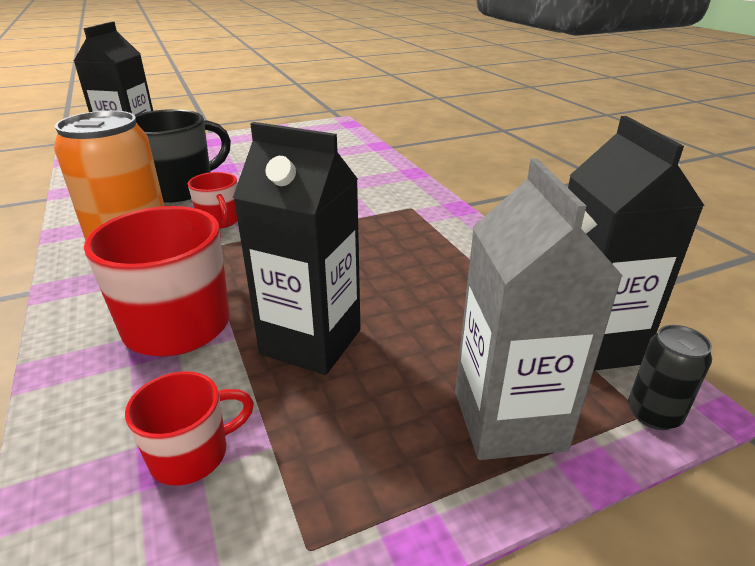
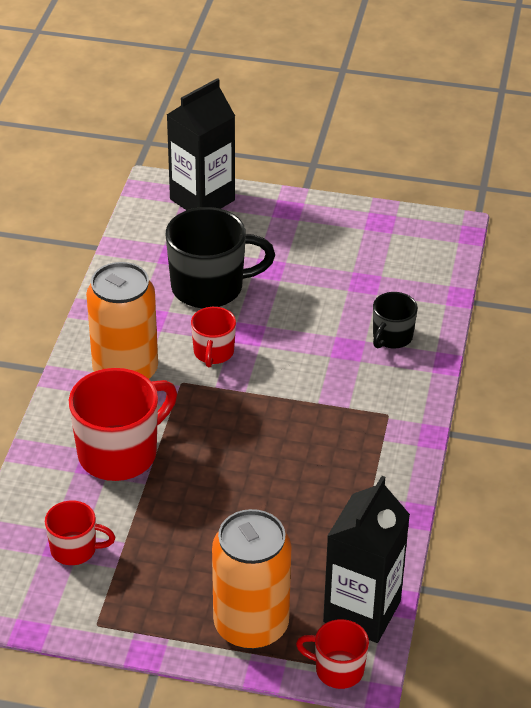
camera: 35 degrees right, 10 degrees up
black carton [233,122,361,375] -> none
grey carton [455,158,623,460] -> orange can [212,509,292,649]
black can [628,325,712,430] -> red mug [296,619,369,689]
none -> black mug [373,292,418,349]

